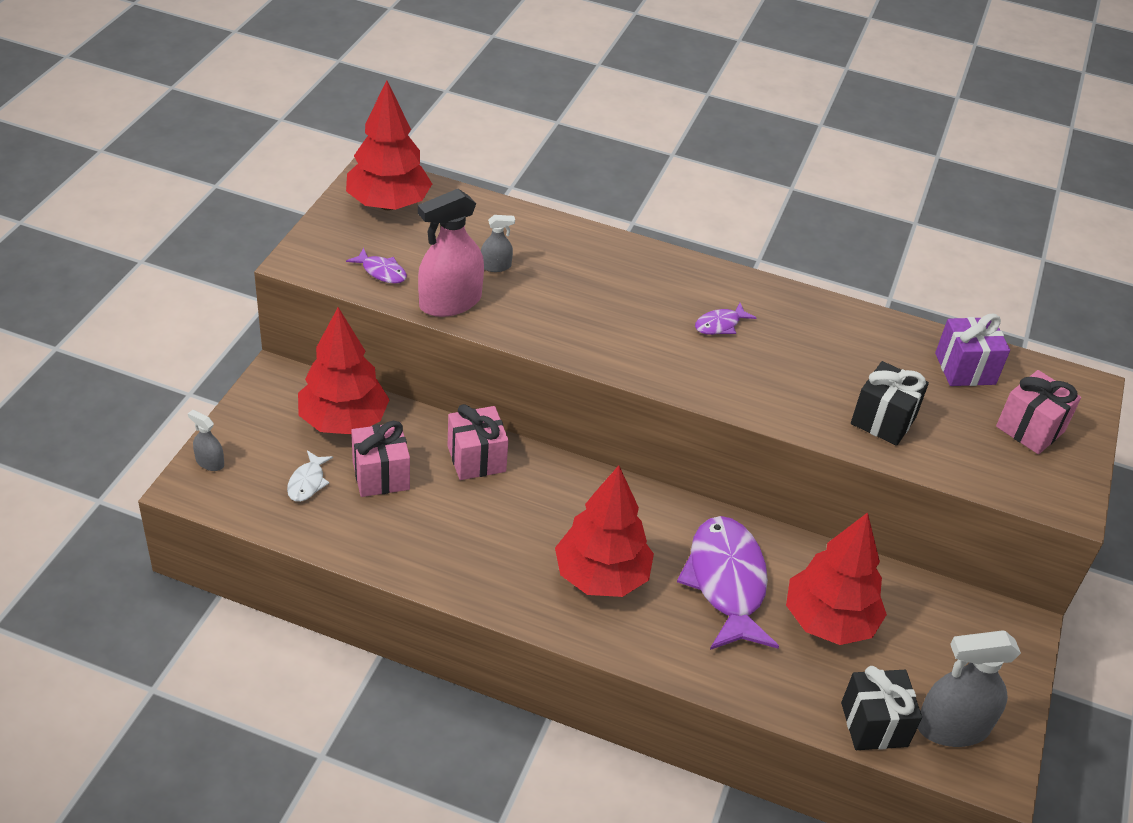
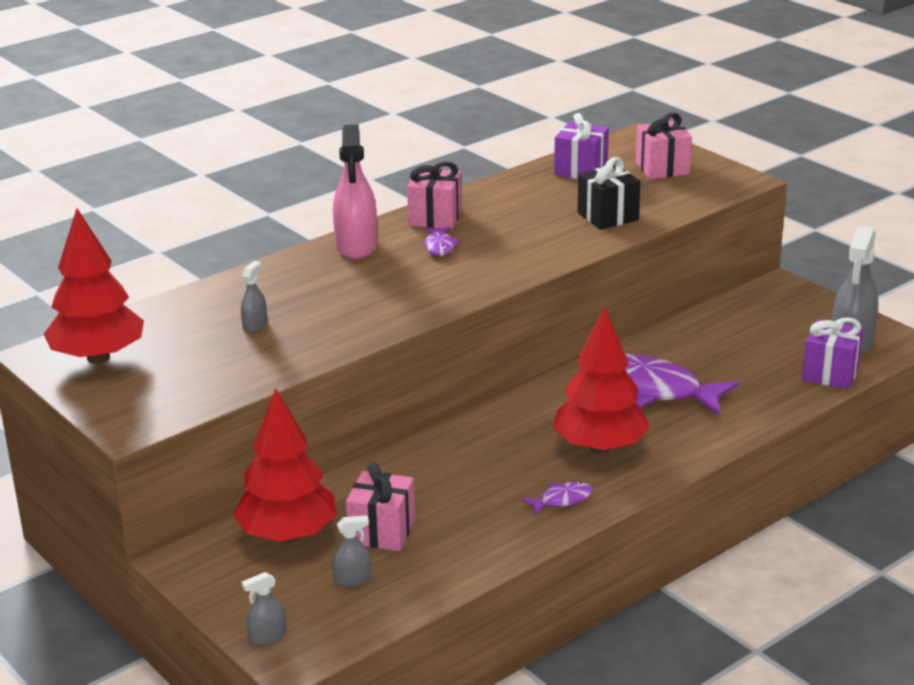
camera: 55 degrees left, 15 degrees down
white fish [287,450,333,502] -> grey spray bottle [332,515,371,587]
purple fish [346,248,407,284] -> purple fish moved to [521,482,593,515]
pink spray bottle [418,189,484,317] -> pink spray bottle moved to [333,124,377,259]
pink gift [448,404,508,480] -> pink gift moved to [407,161,462,229]
red tree [786,512,887,645] -> none
black gift [841,666,922,750] -> purple gift [802,317,863,389]

